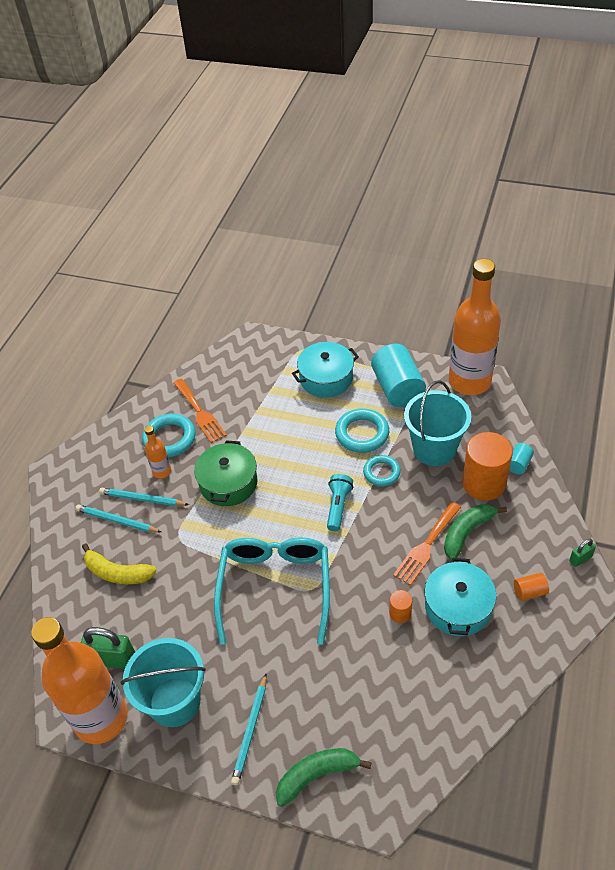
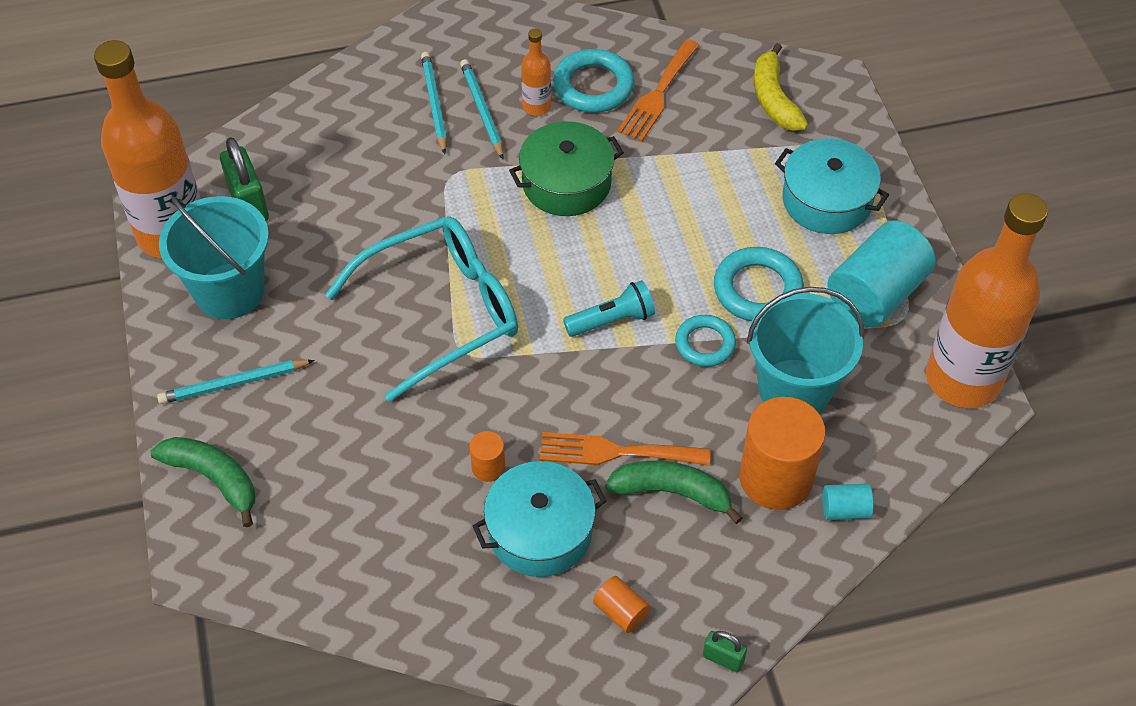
camera: 55 degrees right, 5 degrees up
yellow banana [82,543,157,584] -> yellow banana moved to [754,43,808,131]

